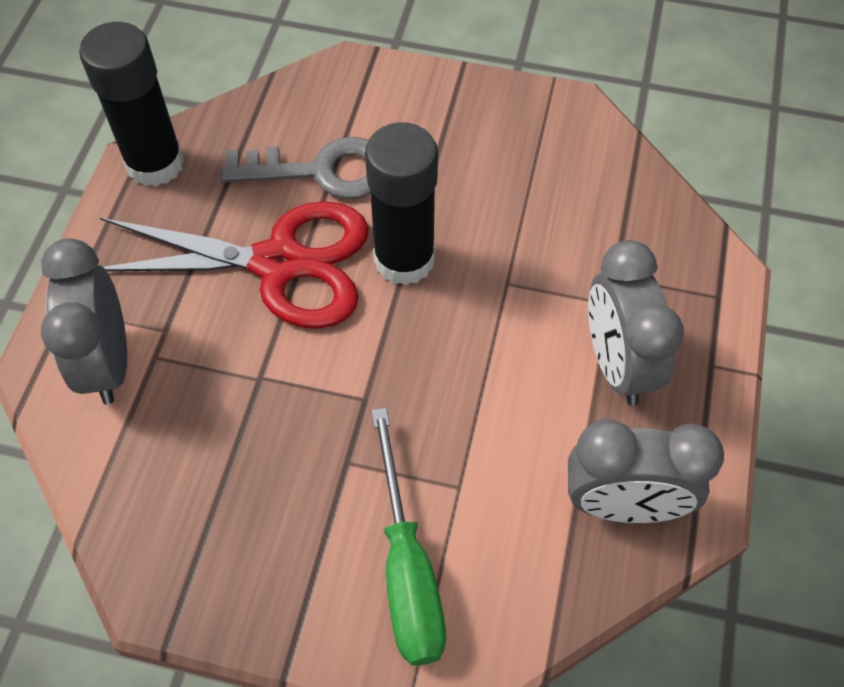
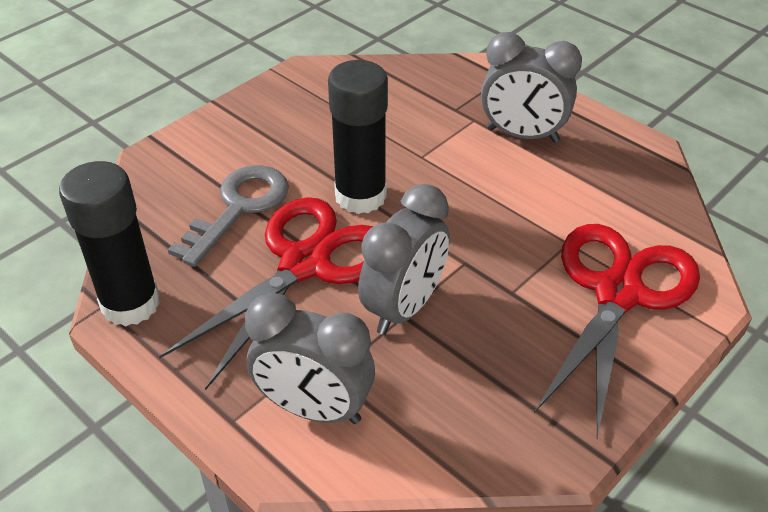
camera: 60 degrees left, 15 degrees down
green screwdriver [372,408,446,666] -> red scissors [534,224,700,438]
grey clock [568,419,724,523] -> grey clock moved to [358,184,450,335]

